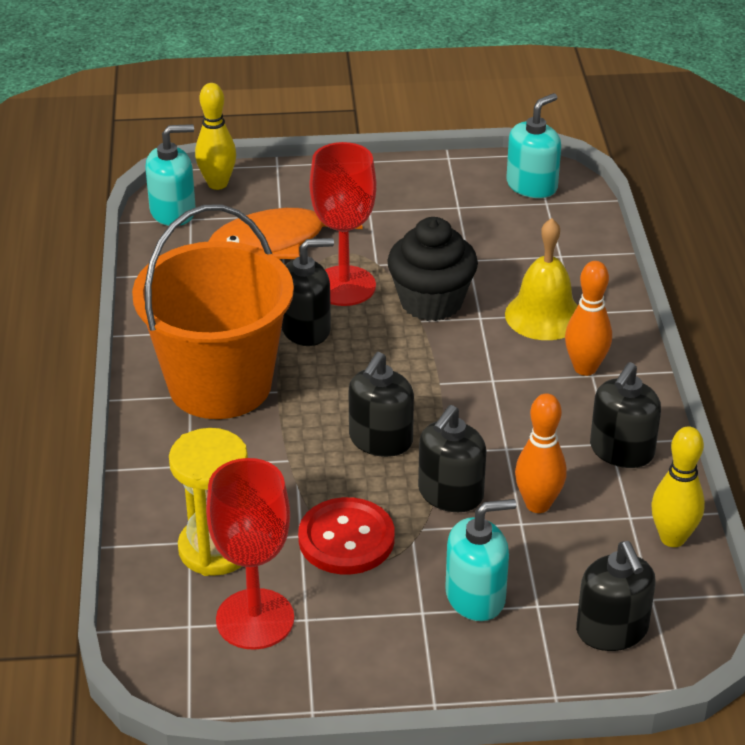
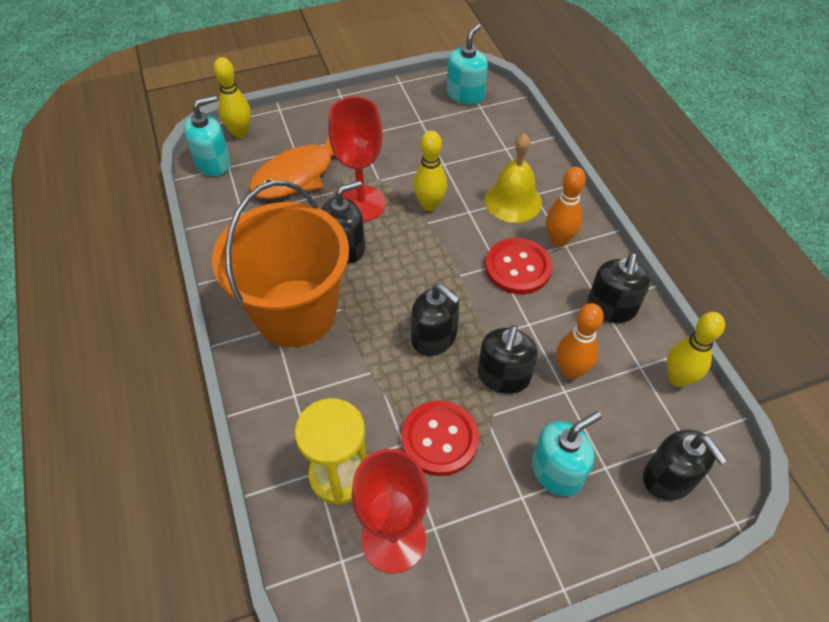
camera: 15 degrees left, 15 degrees up
black soap dispenser [349,352,414,457] -> black soap dispenser turned 60 degrees counterclockwise [411,284,460,356]
black cupcake [387,217,478,321] -> yellow bowling pin [413,131,447,211]
none -> red button [485,238,552,294]

